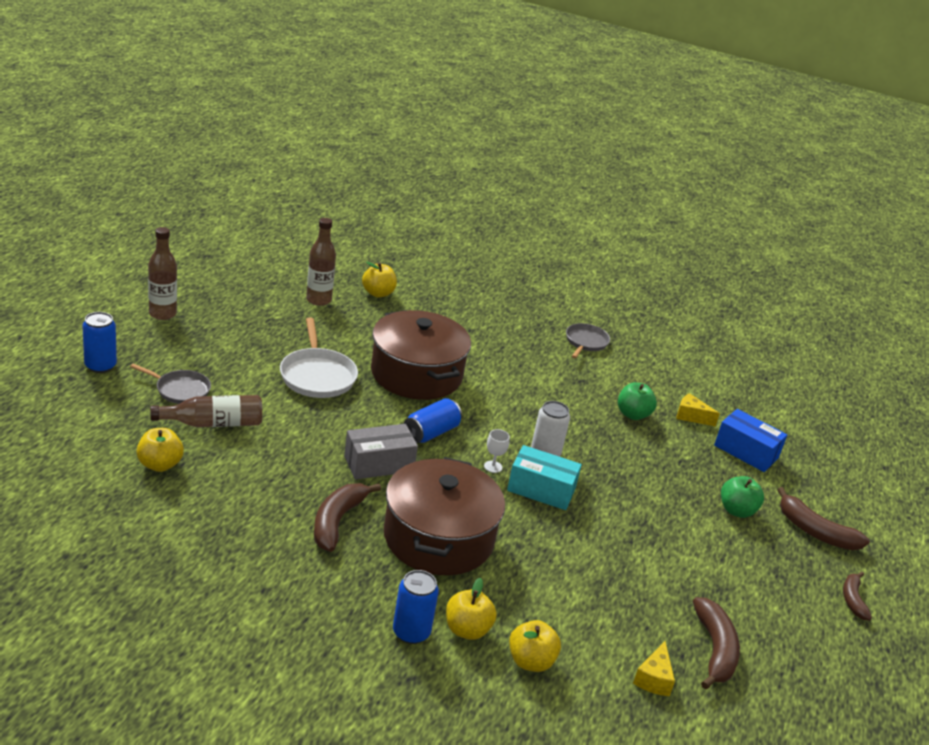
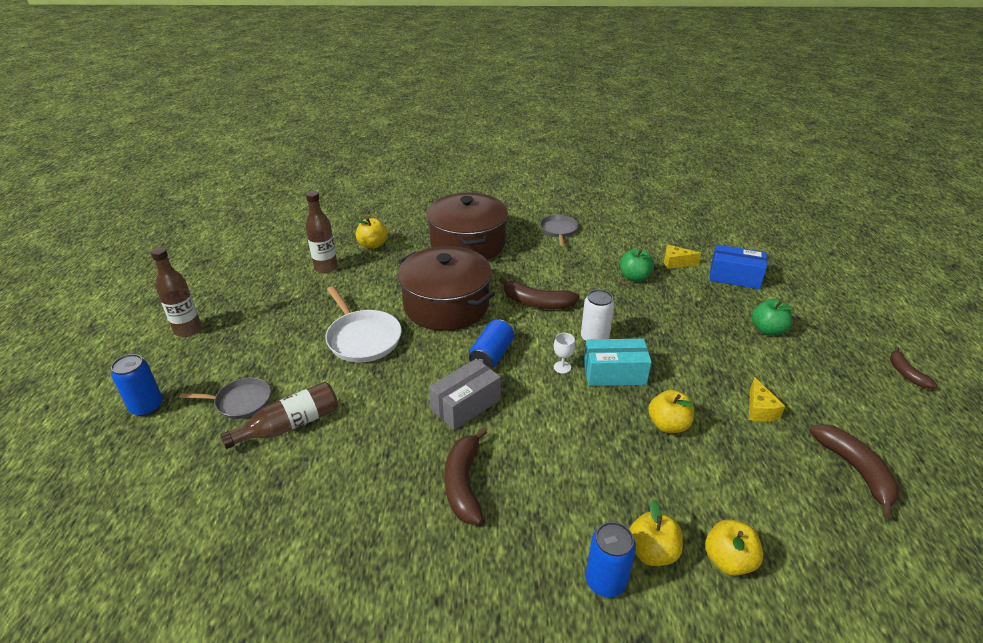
camera: 15 degrees left, 5 degrees up
yellow apple [136,428,184,472] -> yellow apple moved to [648,390,694,433]
brown pot [384,457,505,575] -> brown pot moved to [426,193,508,260]
yellow cheese [633,641,675,696] -> yellow cheese moved to [749,377,785,422]
brown banana [777,487,870,550] -> brown banana moved to [499,276,580,309]

